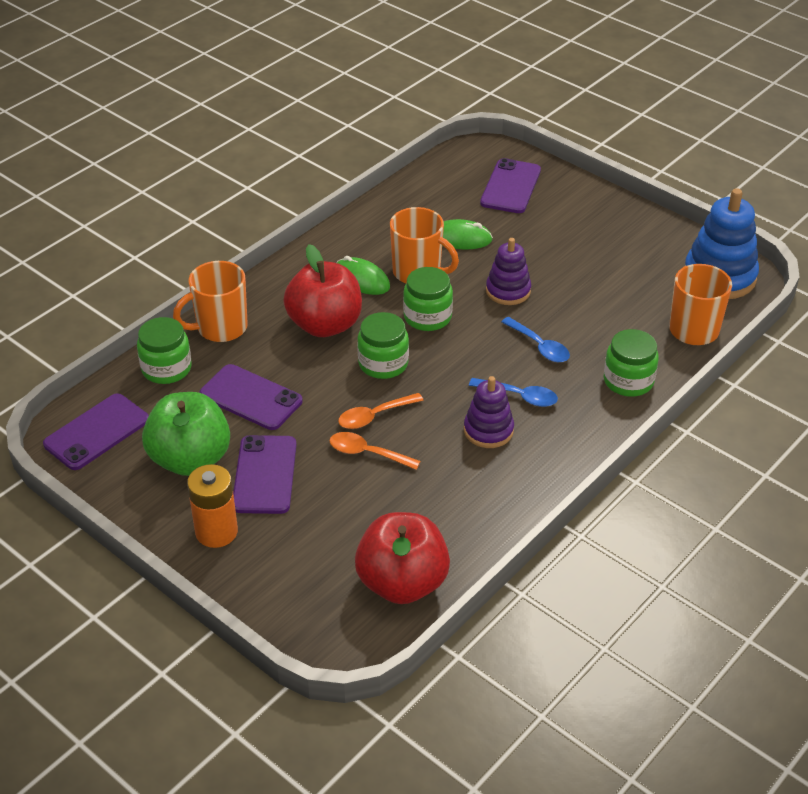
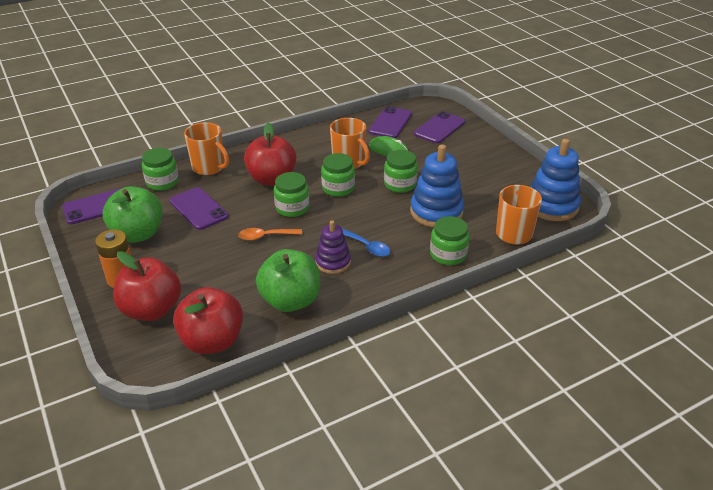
camera: 20 degrees right, 5 degrees down
orange mug [173,261,248,342] -> orange mug turned 135 degrees counterclockwise [184,122,229,175]
purple phone [233,435,297,514] -> purple phone moved to [369,106,412,138]
orange spoon [329,432,421,470] -> none
green mouse [336,256,390,295] -> none
purple stacking toy [486,238,531,305] -> green jar [384,150,418,193]
blue spoon [501,317,570,362] -> none
none -> red apple [113,251,181,321]
none -> green apple [256,249,320,312]
none -> blue stacking toy [410,144,464,227]

